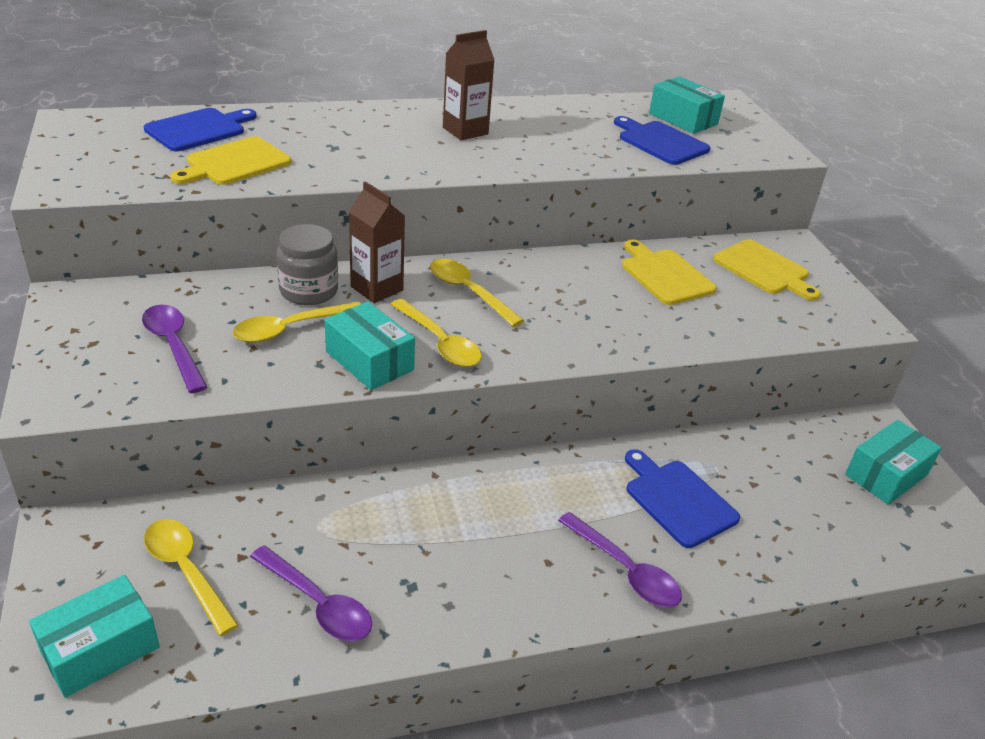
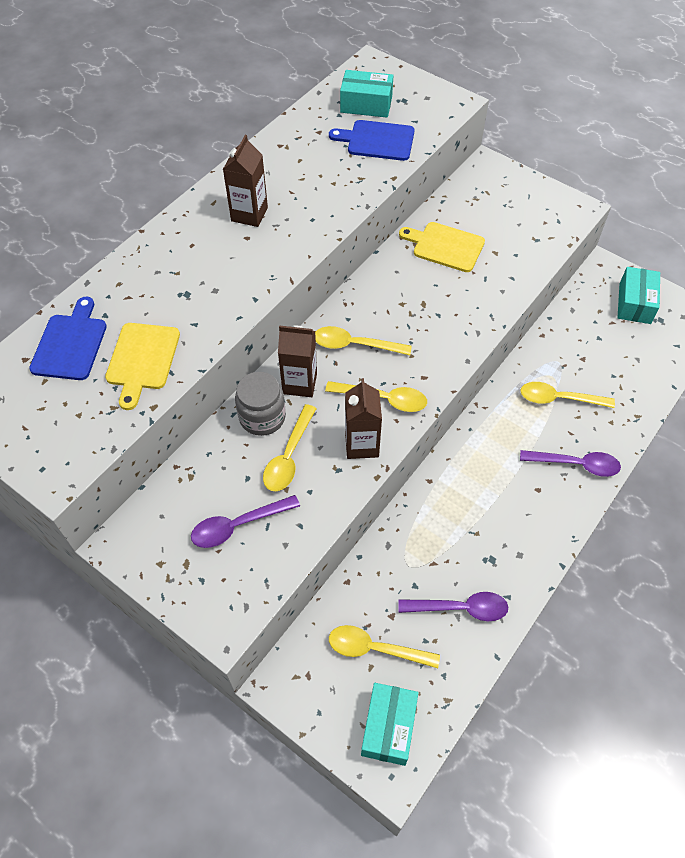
camera: 35 degrees left, 20 degrees up
purple spoon [142,305,207,393] -> purple spoon turned 45 degrees counterclockwise [191,495,300,548]
turquoise box [325,301,415,390] -> brown carton [345,378,382,459]
blue cutting board [625,449,740,548] -> yellow spoon [520,382,615,408]
yellow cutting board [713,239,821,301] -> none

